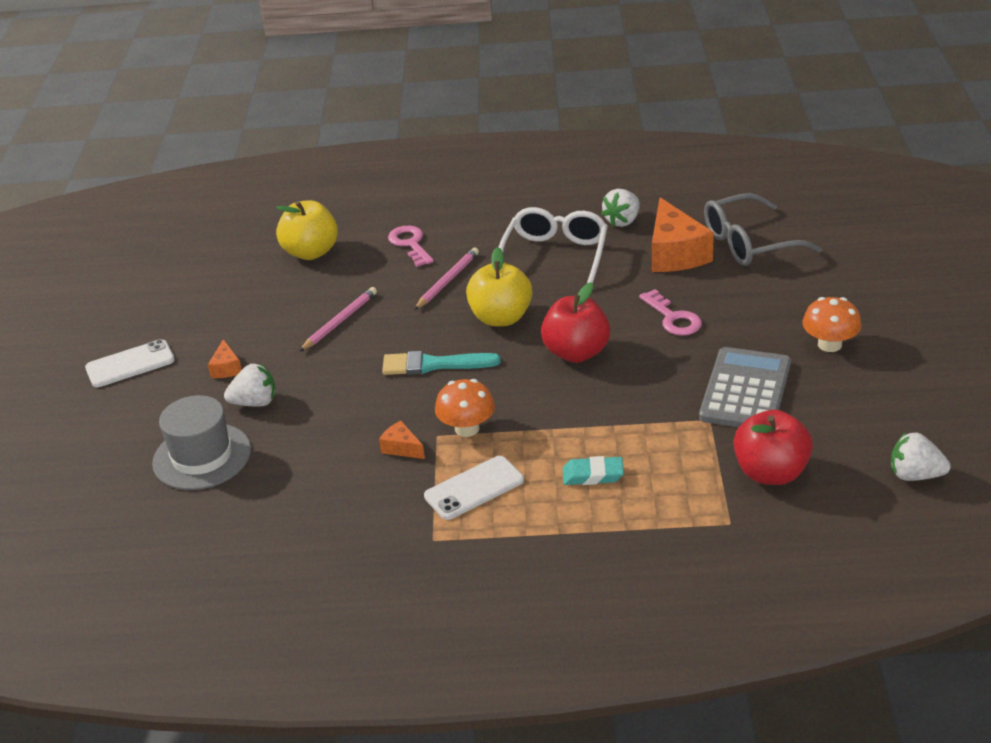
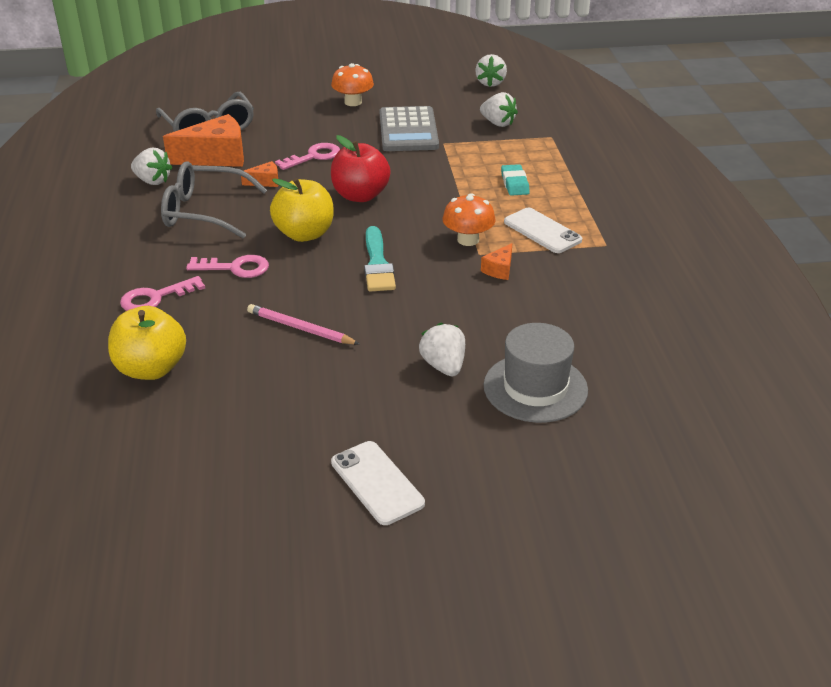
camera: 100 degrees left, 0 degrees up
orange cheese [208,339,242,378] -> orange cheese moved to [241,161,278,187]
pink pencil [414,248,479,310] -> pink key [186,255,269,278]
white glasses [498,207,608,284] -> grey glasses [161,161,267,238]
grey calculator [699,347,791,427] -> grey calculator turned 105 degrees counterclockwise [380,106,439,151]
red apple [734,410,813,485] -> white strawberry [480,92,518,127]

